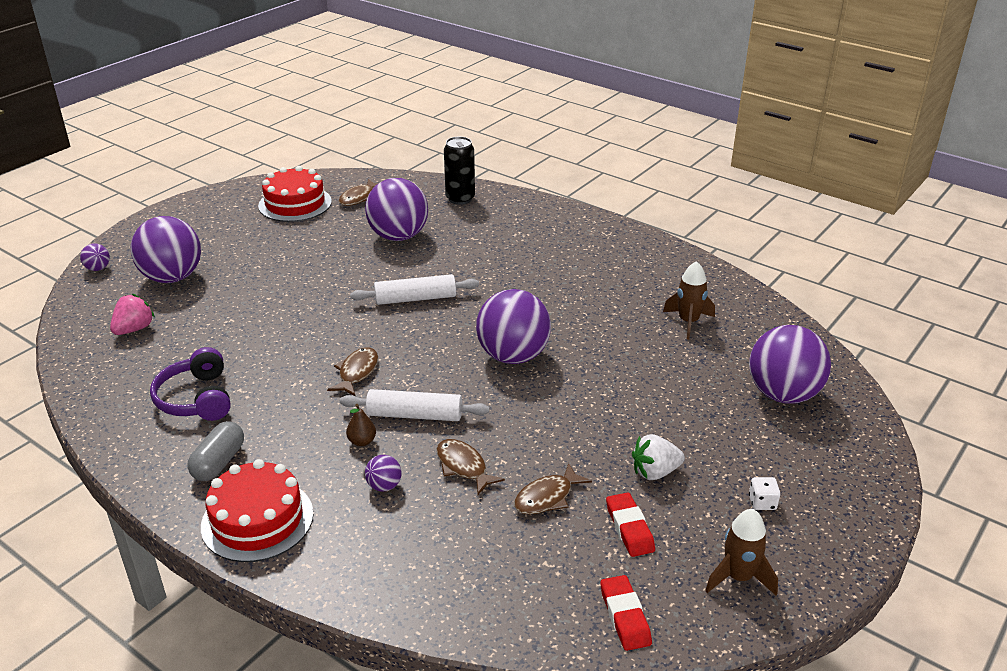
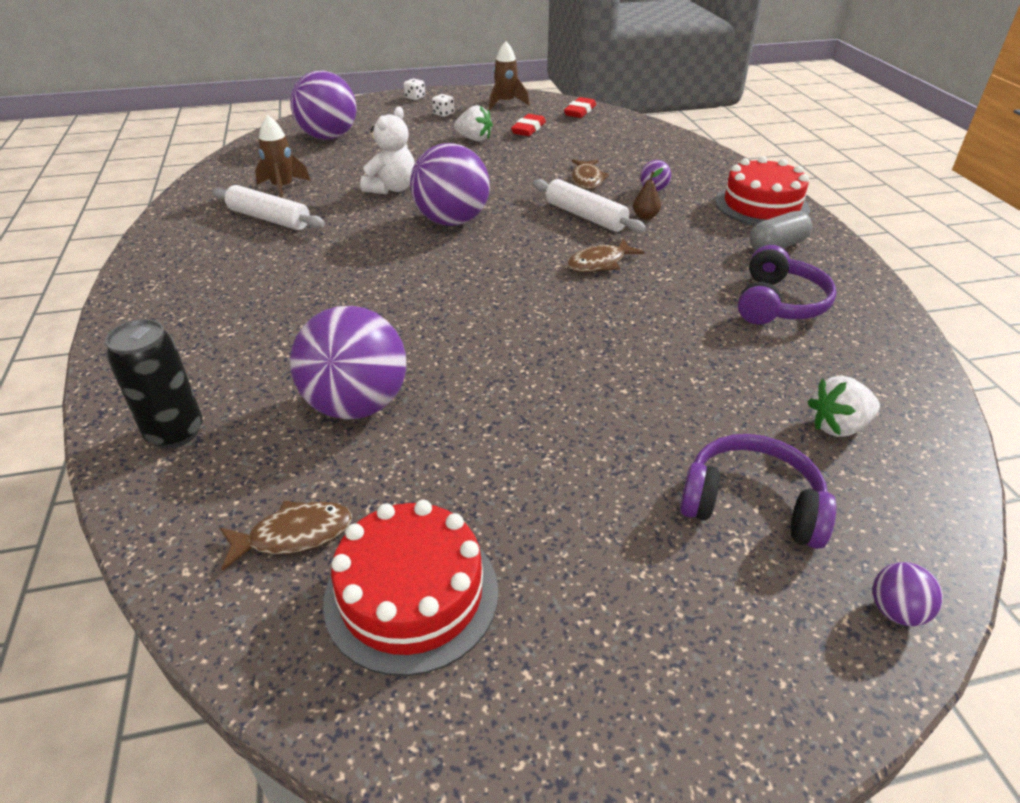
camera: 140 degrees left, 5 degrees up
pink strawberry [110,294,155,335] -> white strawberry [808,376,880,437]
purple ball [131,216,201,283] -> purple headphones [680,434,836,549]
white rolling pin [350,274,479,305] -> white rolling pin moved to [212,185,325,230]
brown fish [514,463,592,515] -> none
none -> white teddy bear [360,107,415,194]
none -> white dice [404,79,425,100]

